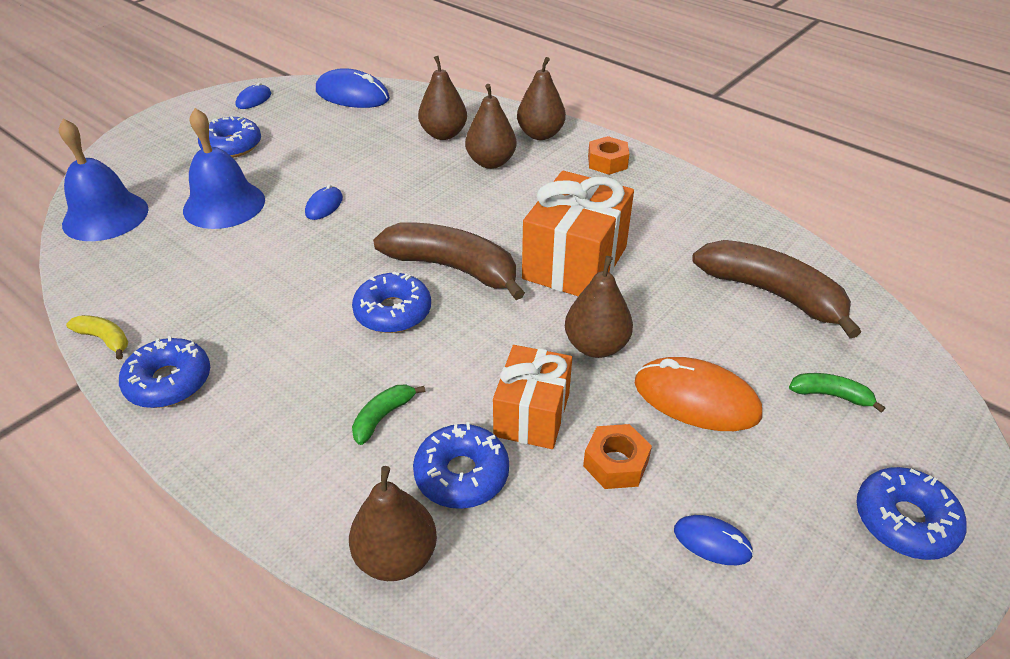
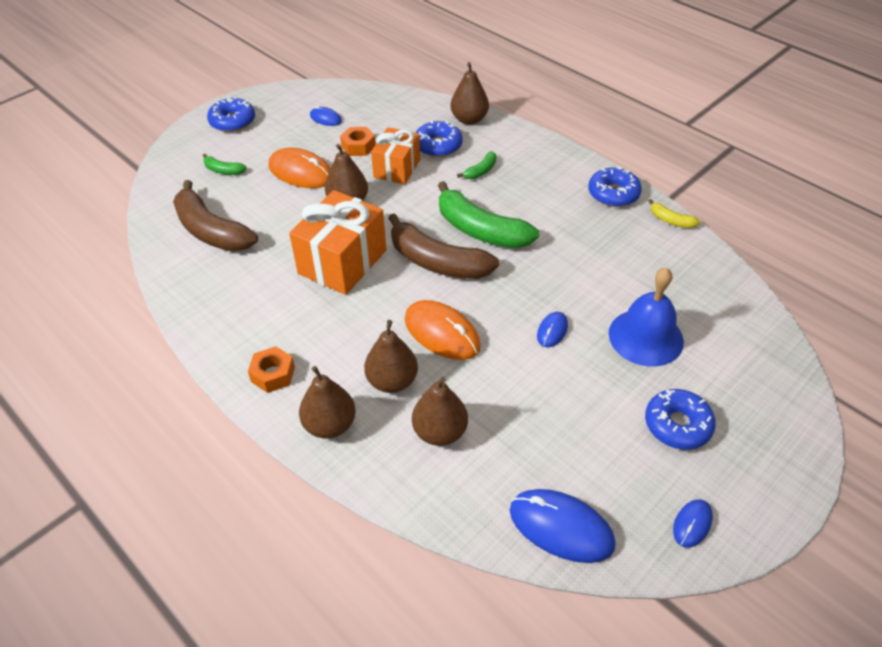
camera: 175 degrees left, 5 degrees up
blue bell [59,119,149,241] -> none
blue donut [352,271,431,333] -> green banana [438,181,539,248]
none -> orange mouse [405,300,481,360]

